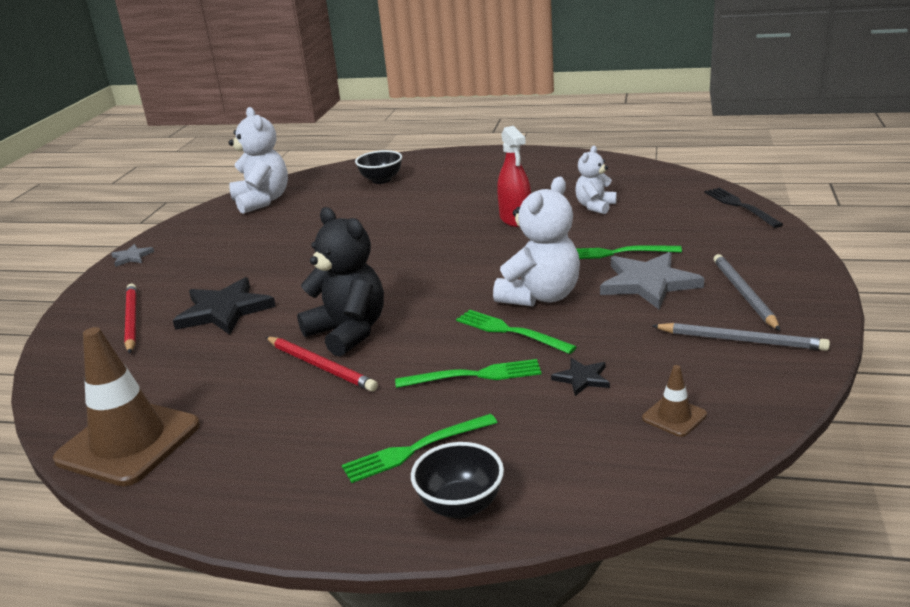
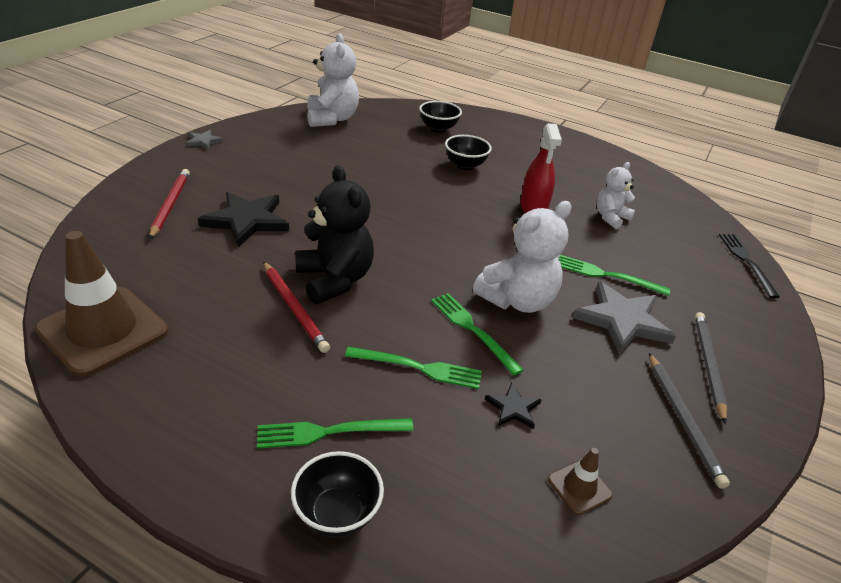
camera: 10 degrees right, 10 degrees up
grey pencil [652,323,830,351] -> grey pencil turned 45 degrees clockwise [649,353,730,489]
none -> black bowl [445,135,492,170]

